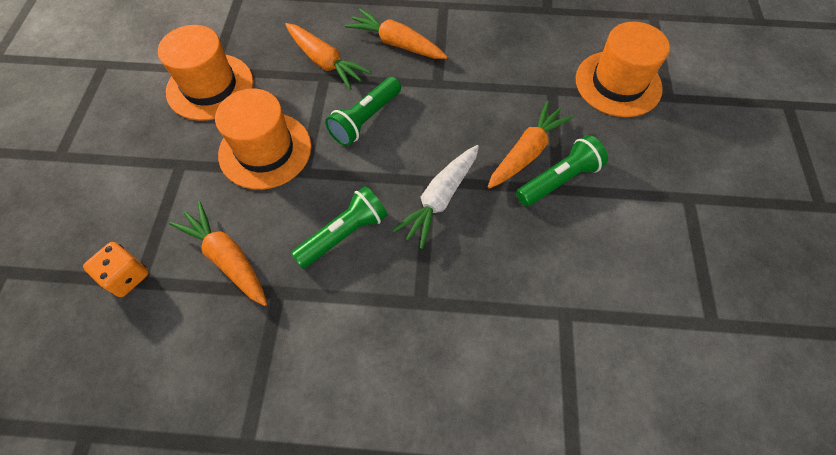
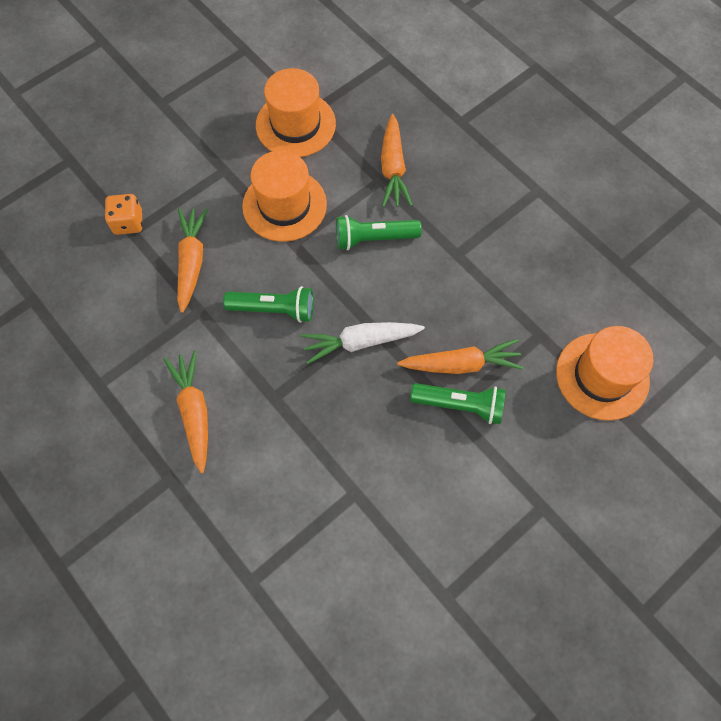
camera: 45 degrees right, 5 degrees up
orange carrot [345,9,447,59] -> orange carrot moved to [164,351,208,473]

